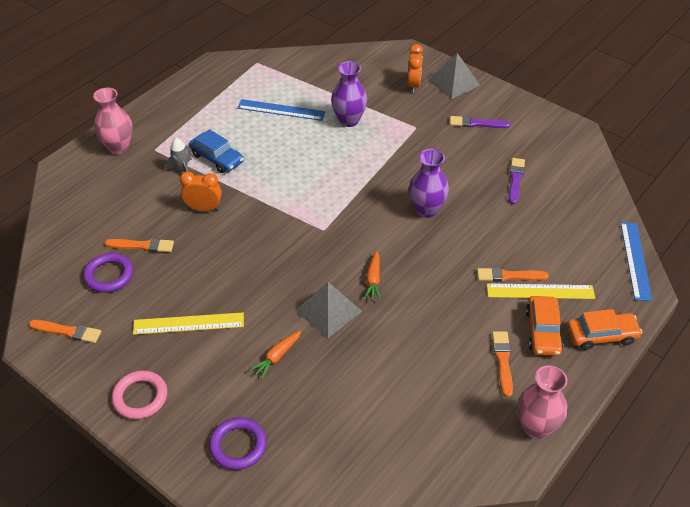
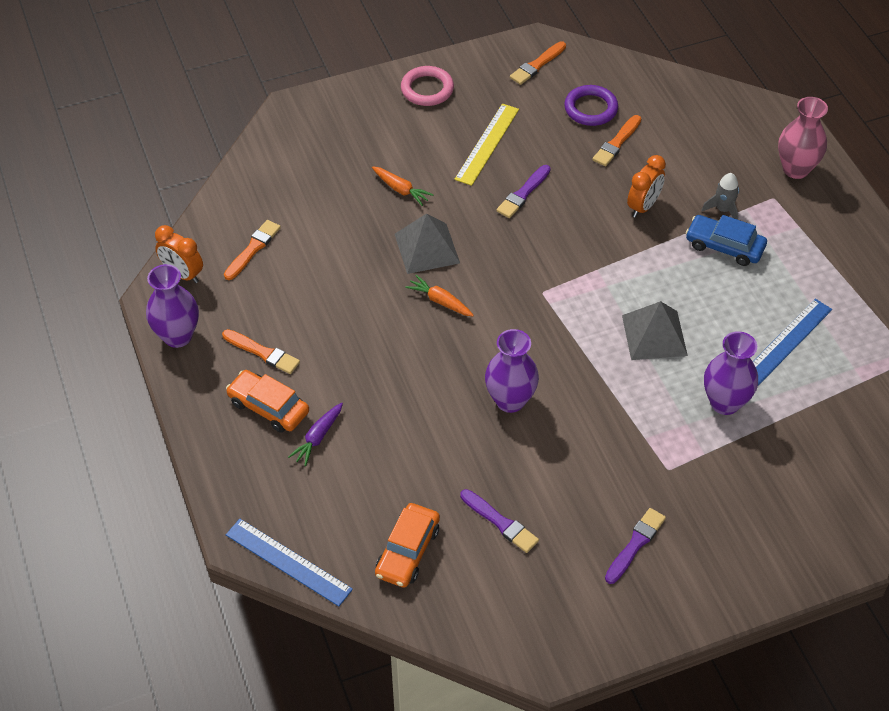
camera: 120 degrees right, 5 degrees up
blue car [189,129,244,173] -> blue car turned 45 degrees clockwise [686,215,767,266]
purple ring [209,417,267,470] -> none
orange carrot [249,330,302,379] -> orange carrot turned 150 degrees clockwise [372,166,434,206]
orange clock [408,44,423,93] -> orange clock moved to [155,225,203,283]
grey pyramid [428,53,480,99] -> grey pyramid moved to [622,301,688,360]
orange brush [477,267,549,282] -> orange brush moved to [224,220,281,280]
yellow ruler [487,283,595,299] -> purple carrot [288,402,343,466]
pink vase [517,365,567,439] -> purple vase [146,264,199,348]
orange car [567,309,642,350] -> orange car moved to [375,503,440,588]
none -> purple brush [496,165,551,218]

